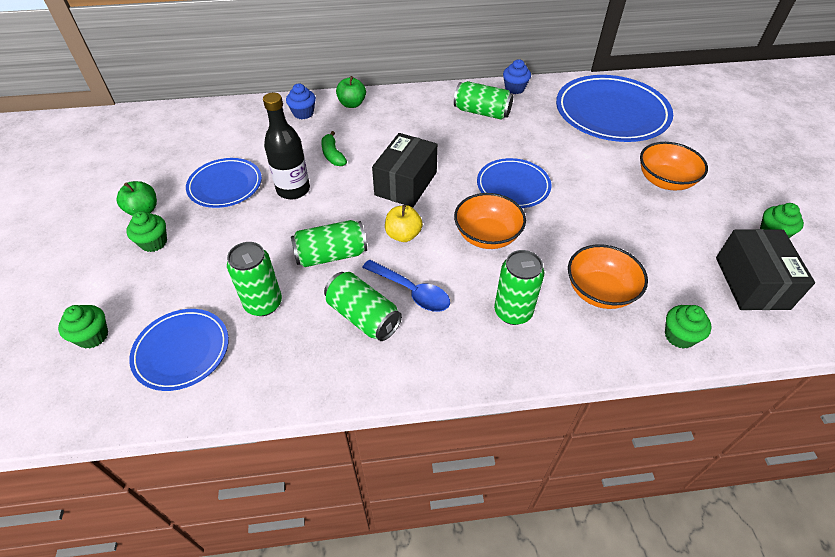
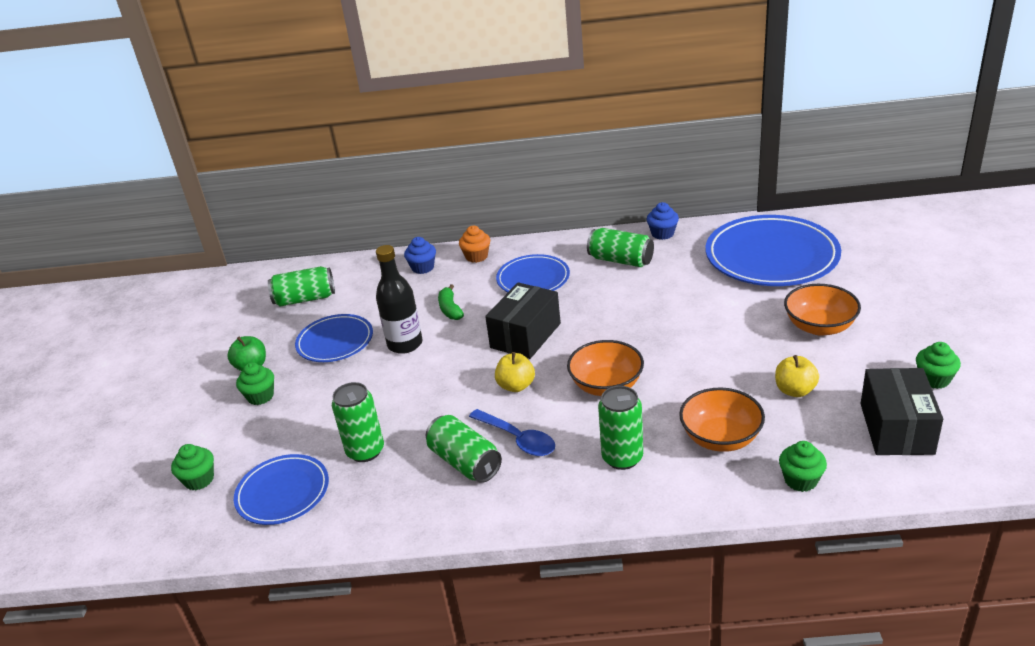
camera: 10 degrees right, 15 degrees down
green can [291,220,367,267] -> green can moved to [268,266,335,307]
green apple [336,76,366,108] -> orange cupcake [459,226,490,263]
blue plate [477,158,551,208] -> blue plate moved to [496,254,570,292]
none -> yellow apple [775,355,819,397]

